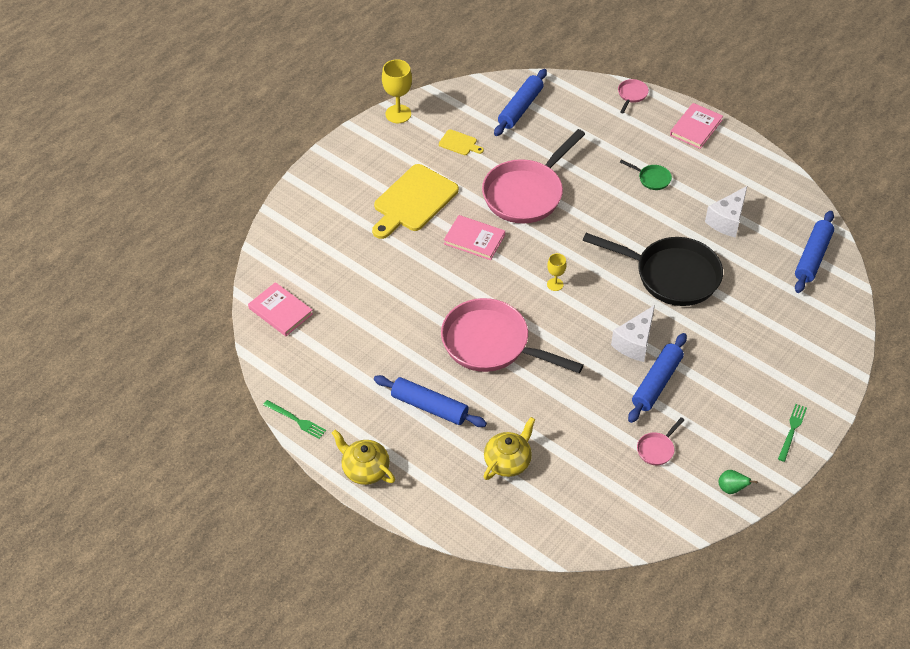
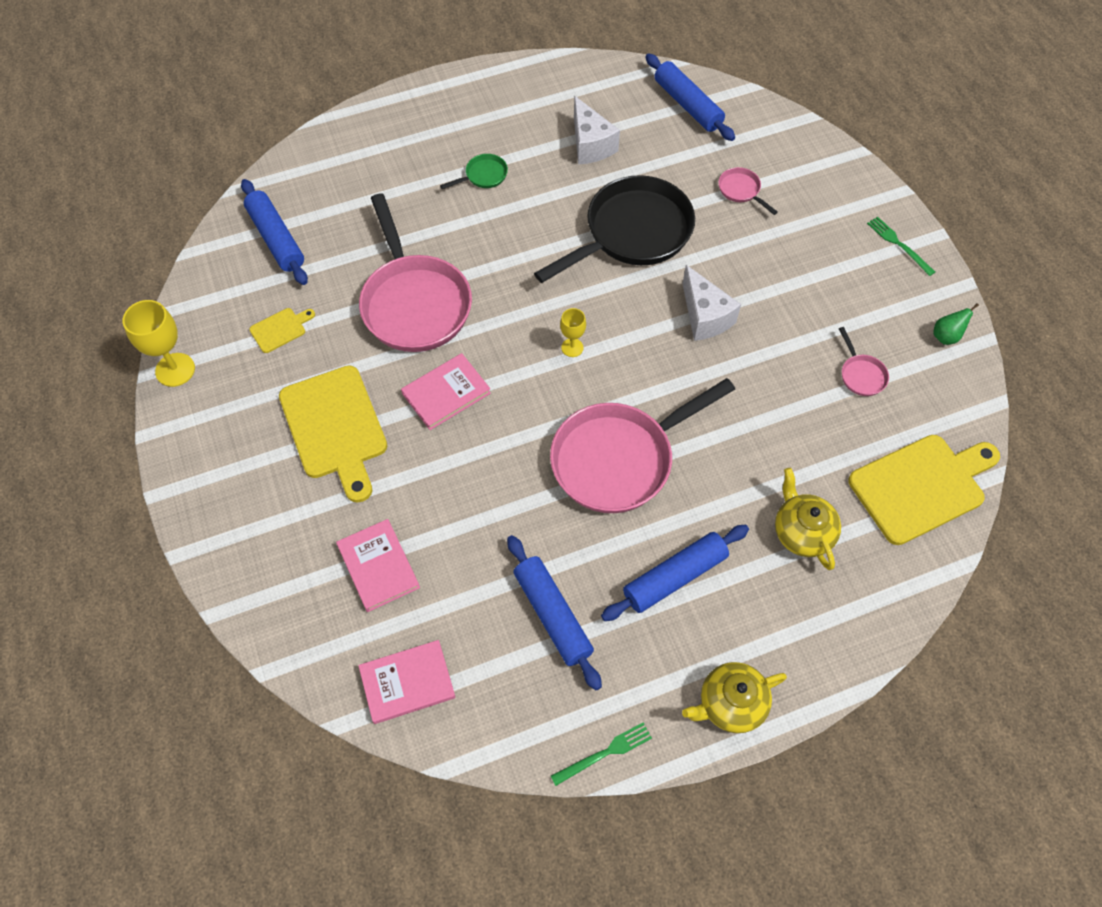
camera: 60 degrees left, 10 degrees up
pink pan [618,79,649,113] -> pink pan moved to [718,167,778,215]
blue rolling pin [628,333,687,423] -> blue rolling pin moved to [507,535,602,690]
pink book [670,103,723,149] -> pink book moved to [336,519,420,612]
none -> yellow cutting board [848,435,1000,545]

